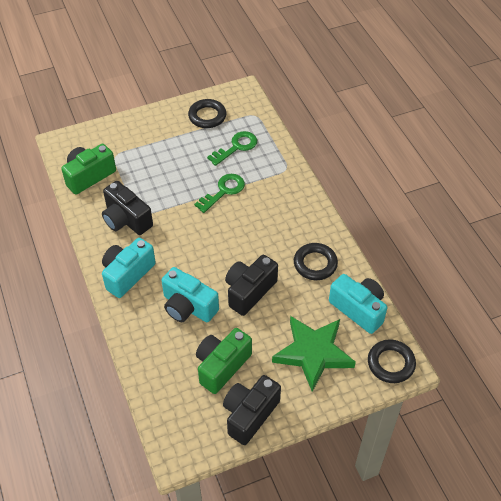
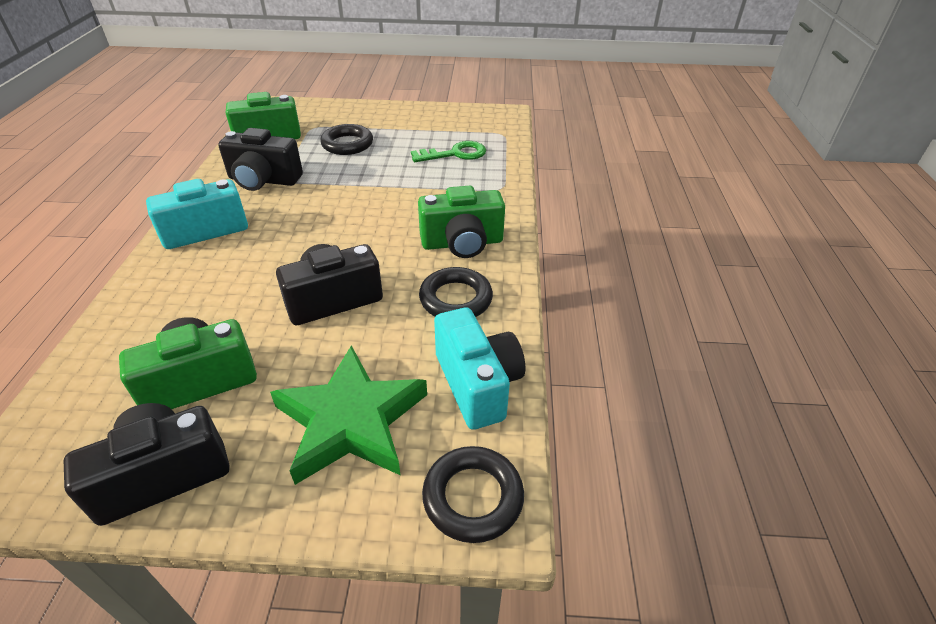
camera: 25 degrees right, 10 degrees down
black camera [102,181,153,235] -> black camera turned 60 degrees counterclockwise [218,128,303,191]
turquoise camera [161,267,219,322] -> none
black ring [188,99,226,128] -> black ring moved to [320,124,373,155]
green key [194,174,245,213] -> none
none -> green camera [418,186,505,258]

